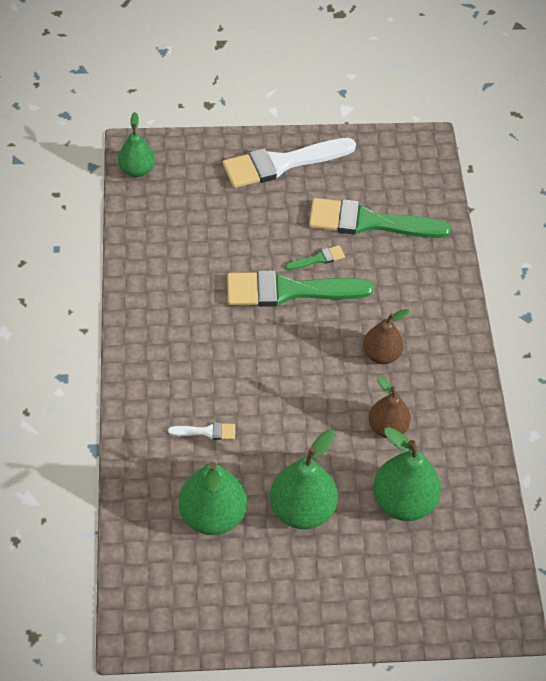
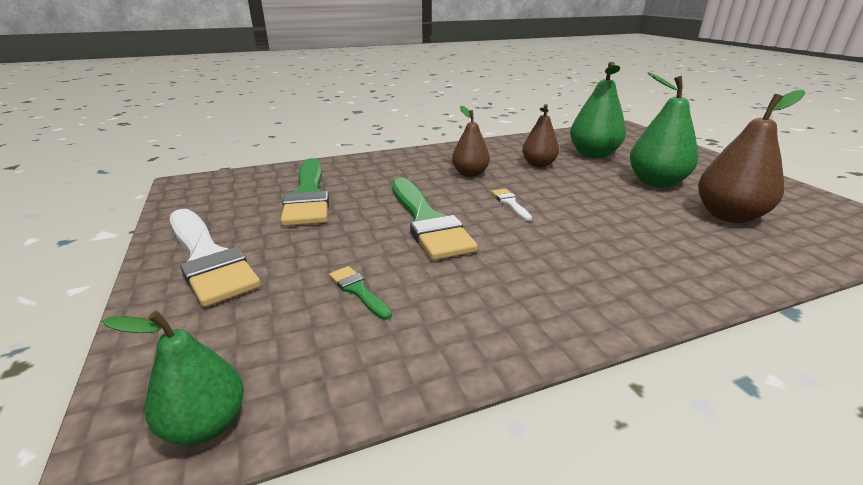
camera: 105 degrees left, 25 degrees down
white brush [168,422,235,440] -> white brush moved to [491,189,532,221]
green pear [179,462,247,535] -> brown pear [698,90,806,223]
green brush [285,245,345,270] -> green brush moved to [329,266,392,320]

